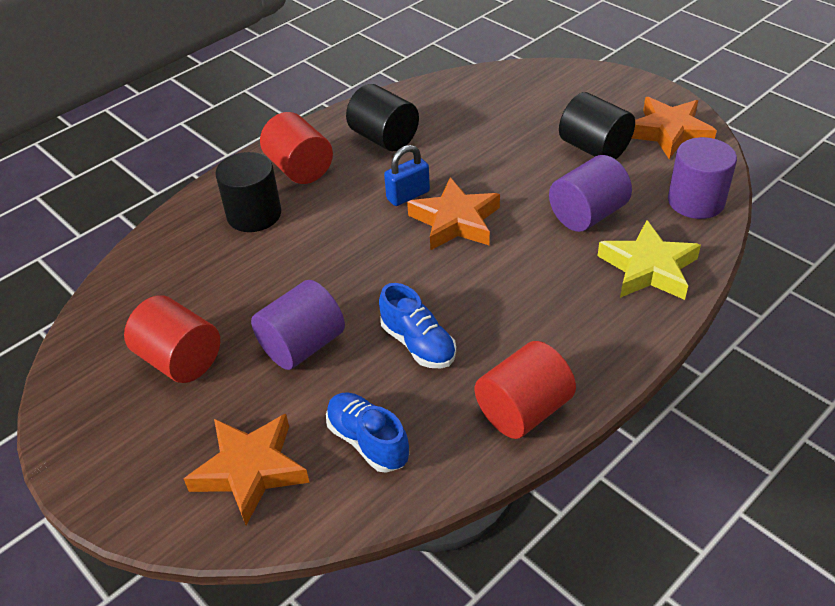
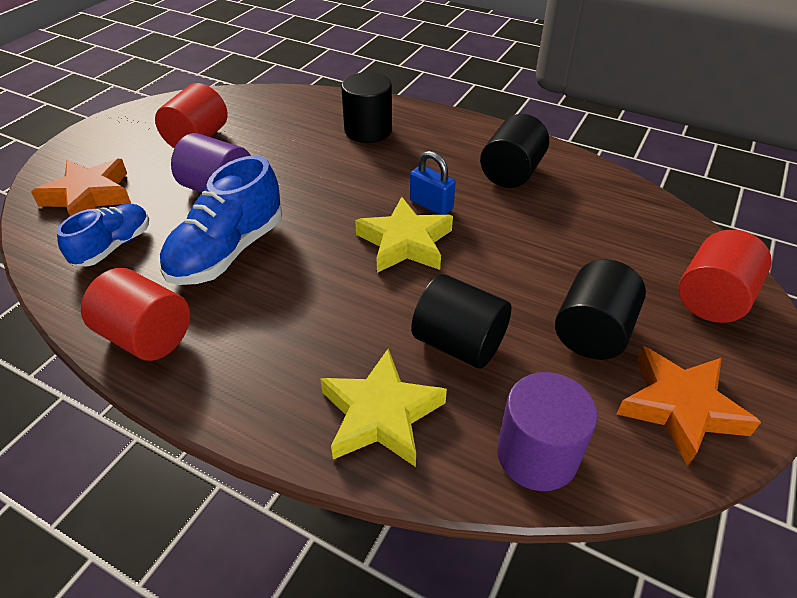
camera: 70 degrees right, 0 degrees up
red cylinder [260,112,333,184] -> red cylinder moved to [678,230,772,323]
blue shoe [379,283,456,368] -> blue shoe [159,156,282,285], size x1.58
orange star [407,177,500,251] -> yellow star [355,197,453,273]
purple cylinder [549,155,632,232] -> black cylinder [411,274,512,369]

